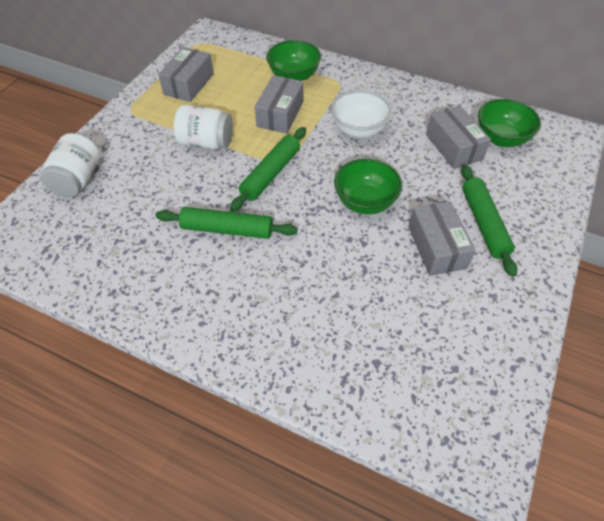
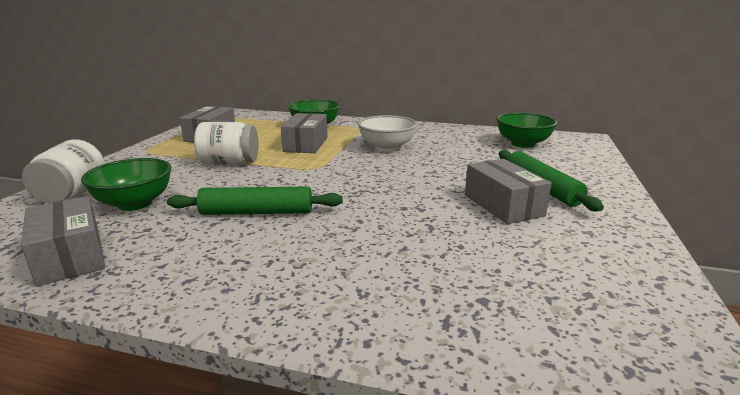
camera: 10 degrees left, 30 degrees down
green rolling pin [230,127,306,212] -> none
green bowl [334,159,402,215] -> green bowl moved to [81,158,172,211]
grey box [426,106,491,169] -> grey box moved to [21,196,105,287]

